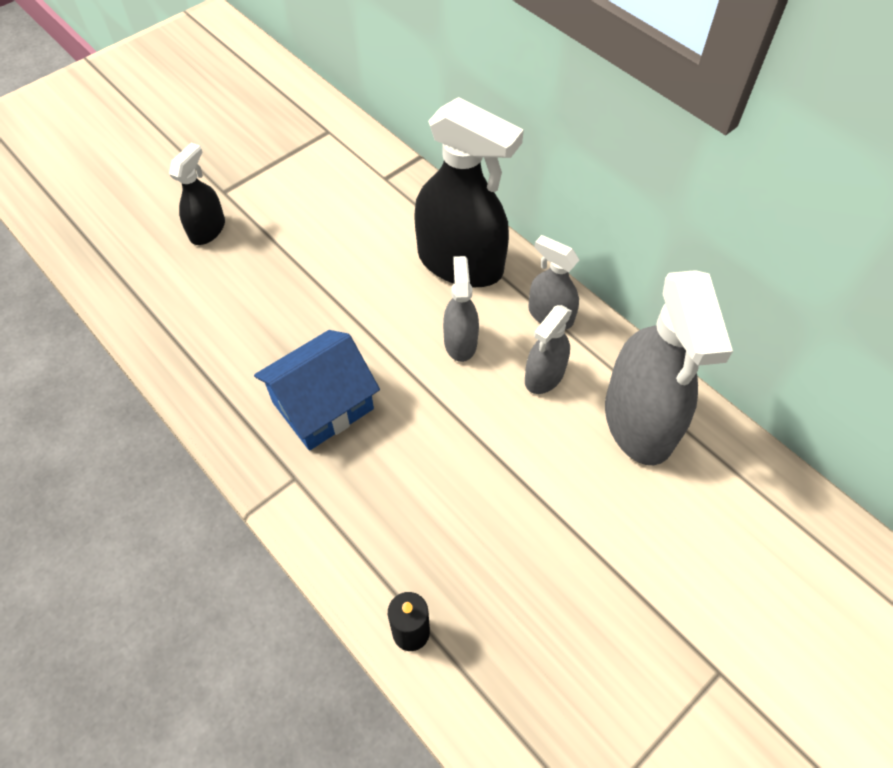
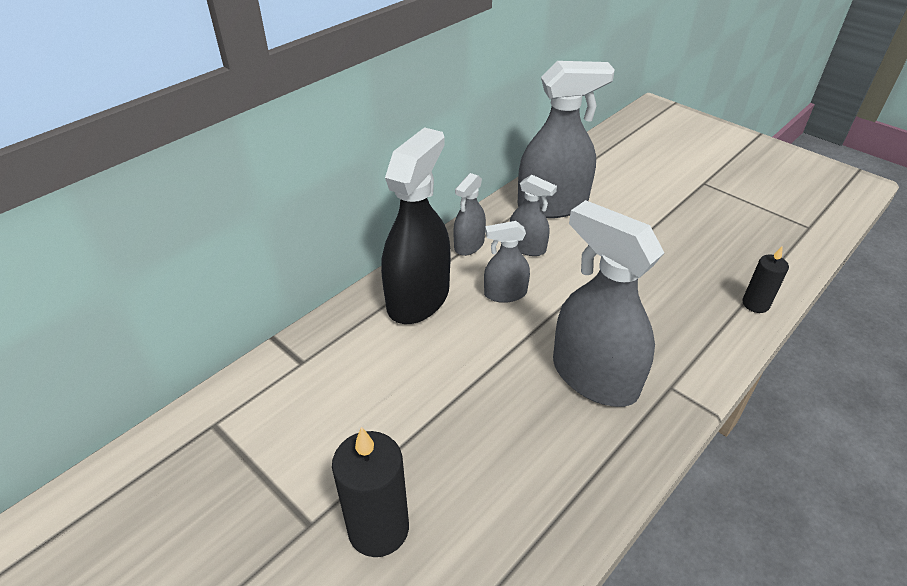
camera: 95 degrees left, 15 degrees down
black spray bottle [169,143,225,245] -> black candle [332,427,409,557]
blue house [254,330,380,451] -> grey spray bottle [553,200,664,407]

